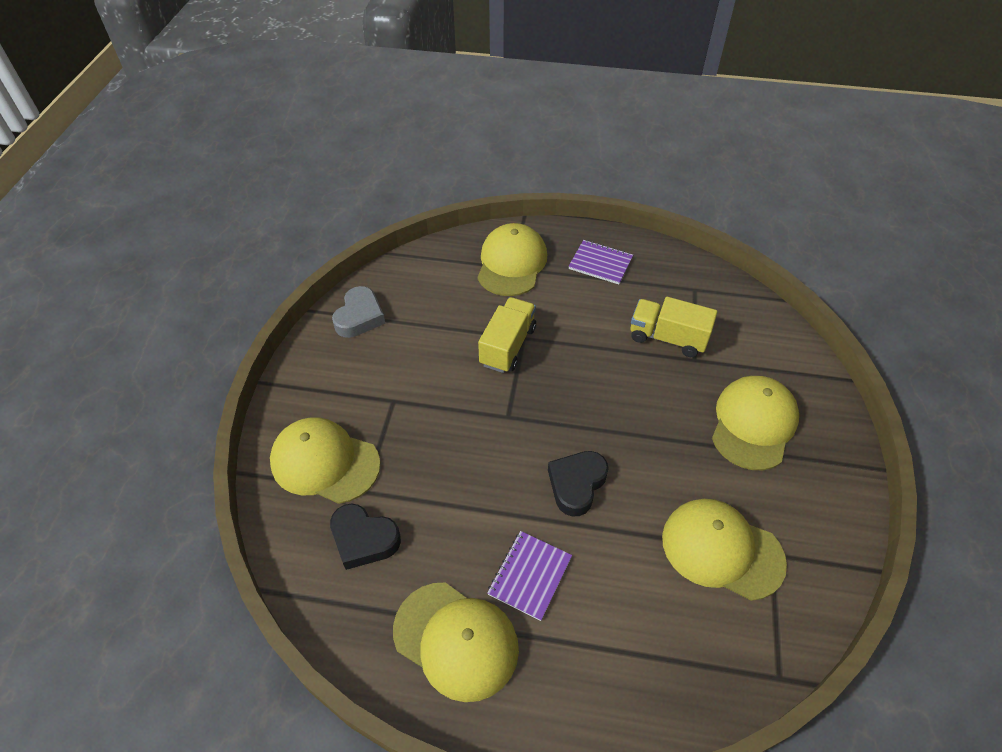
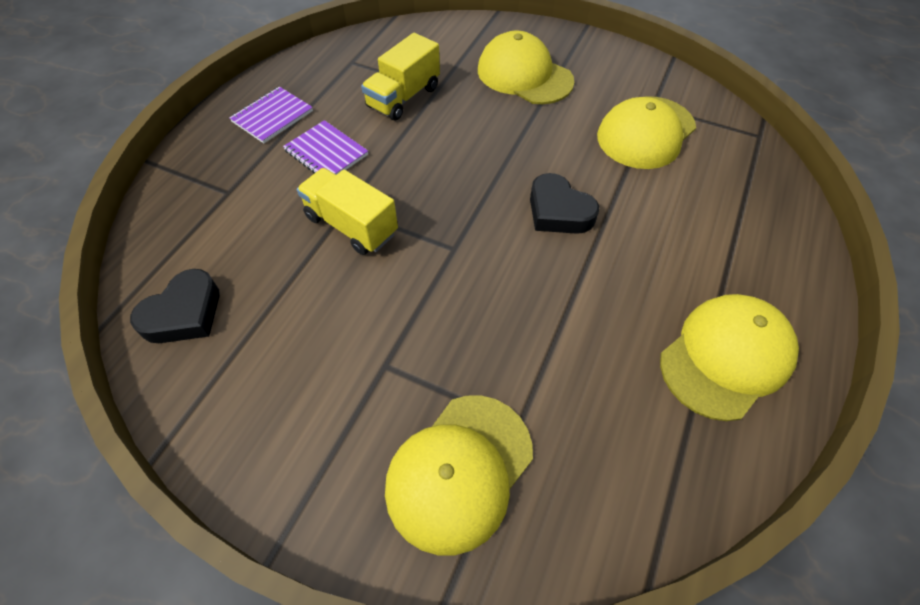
camera: 75 degrees left, 5 degrees up
black heart [330,504,401,570] -> black heart moved to [130,269,220,343]
grey heart [332,286,385,338] -> none
yellow cap [477,223,547,296] -> none
purple notebook [487,531,572,621] -> purple notebook moved to [283,120,368,175]

